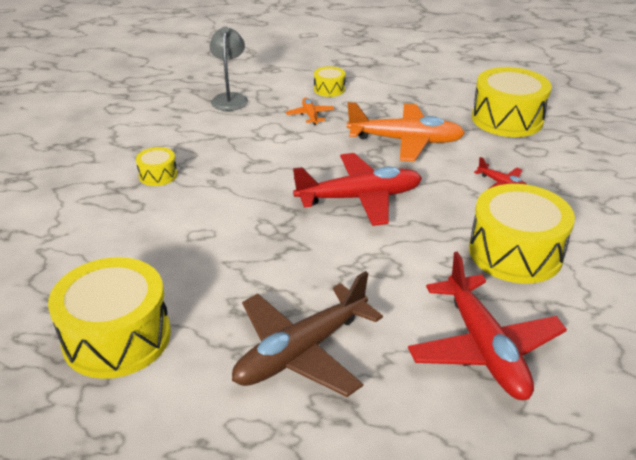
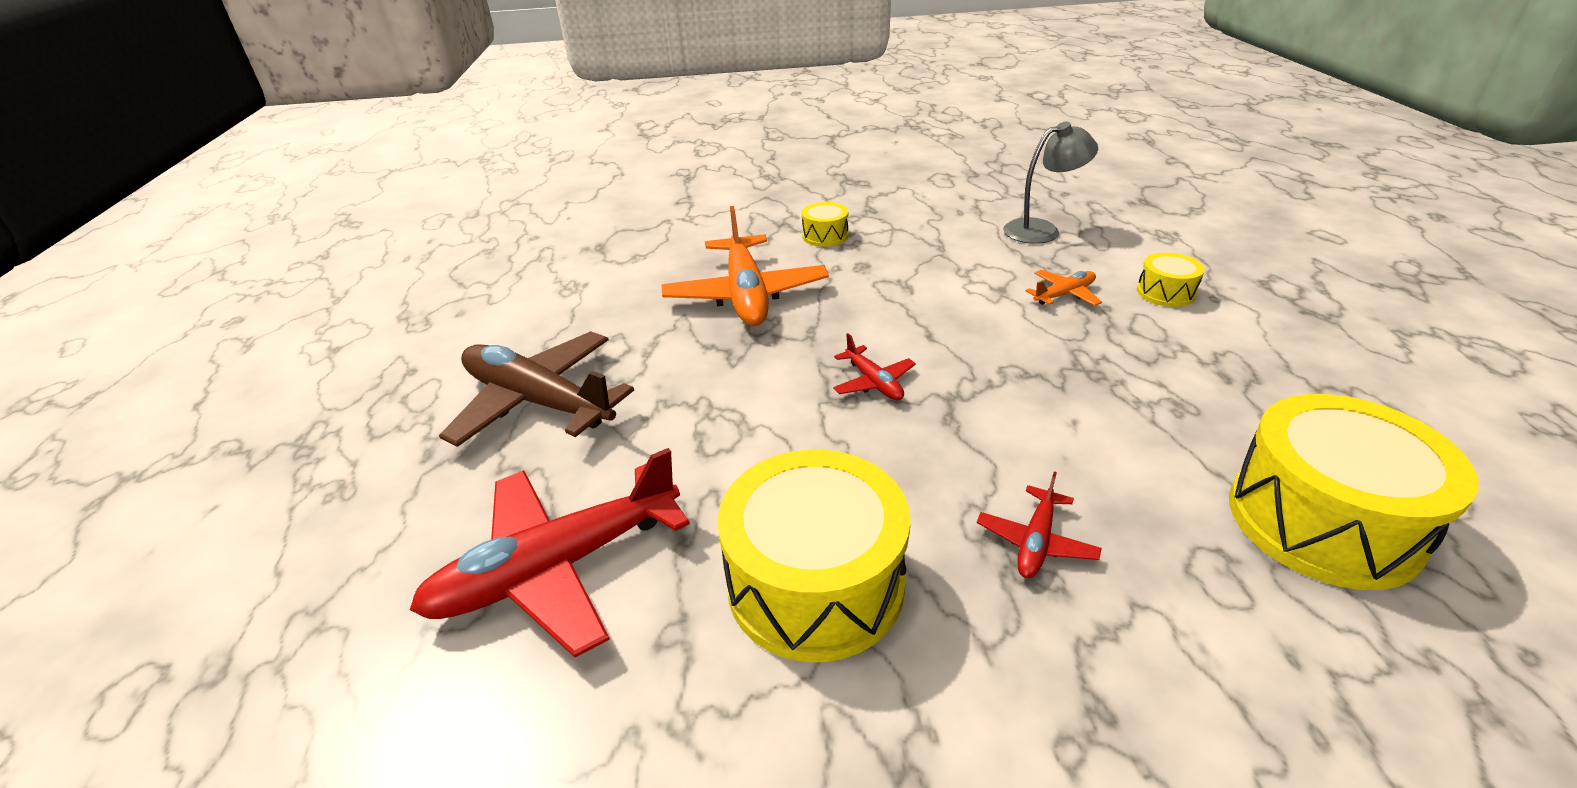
camera: 75 degrees right, 0 degrees up
yellow drum [48,257,171,379] -> none
red plane [293,153,422,226] -> red plane [833,333,916,401], size x0.46
orange plane [347,102,465,162] -> orange plane moved to [661,206,829,326]

